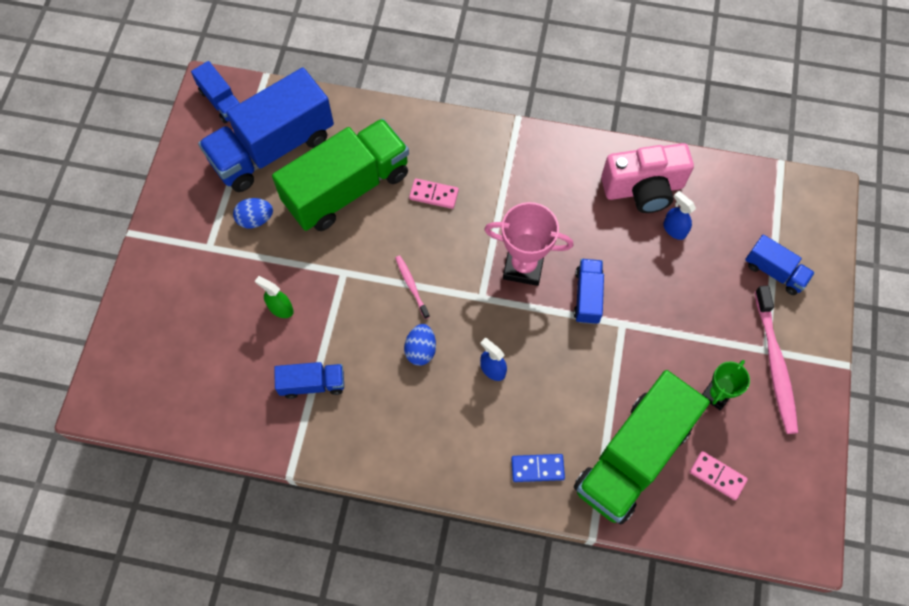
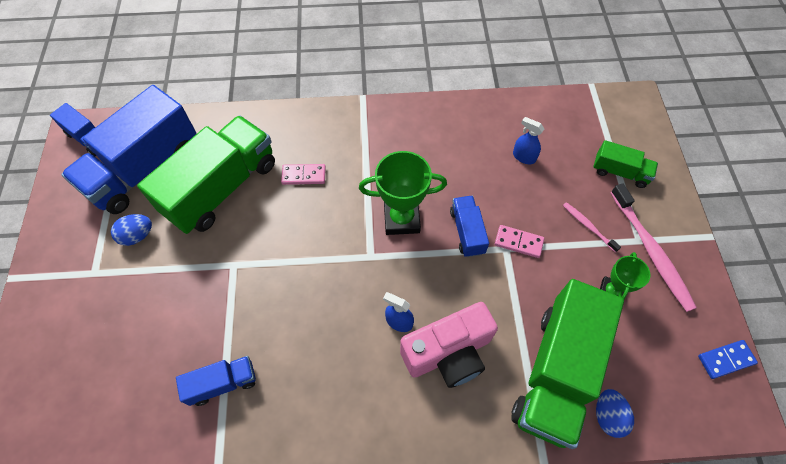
camera: 15 degrees left, 5 degrees down
green spray bottle [255,276,294,318] -> none
pink toothbrush [395,255,430,319] -> pink toothbrush moved to [563,202,621,253]
blue egg [404,324,436,366] -> blue egg moved to [596,389,634,438]
pink trophy [484,202,573,286] -> green trophy [359,151,447,235]
blue domino [511,454,565,482] -> blue domino moved to [698,340,758,379]
pink camera [601,143,694,213] -> pink camera moved to [400,302,498,388]
pink domino [690,451,748,500] -> pink domino moved to [495,225,544,258]
blue truck [745,234,815,295] -> green truck [593,140,658,188]

